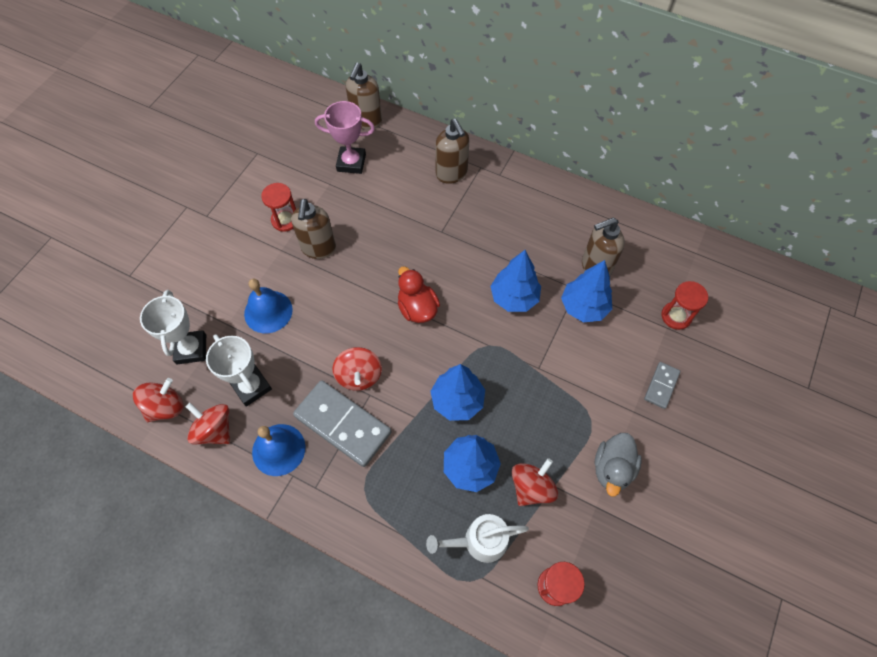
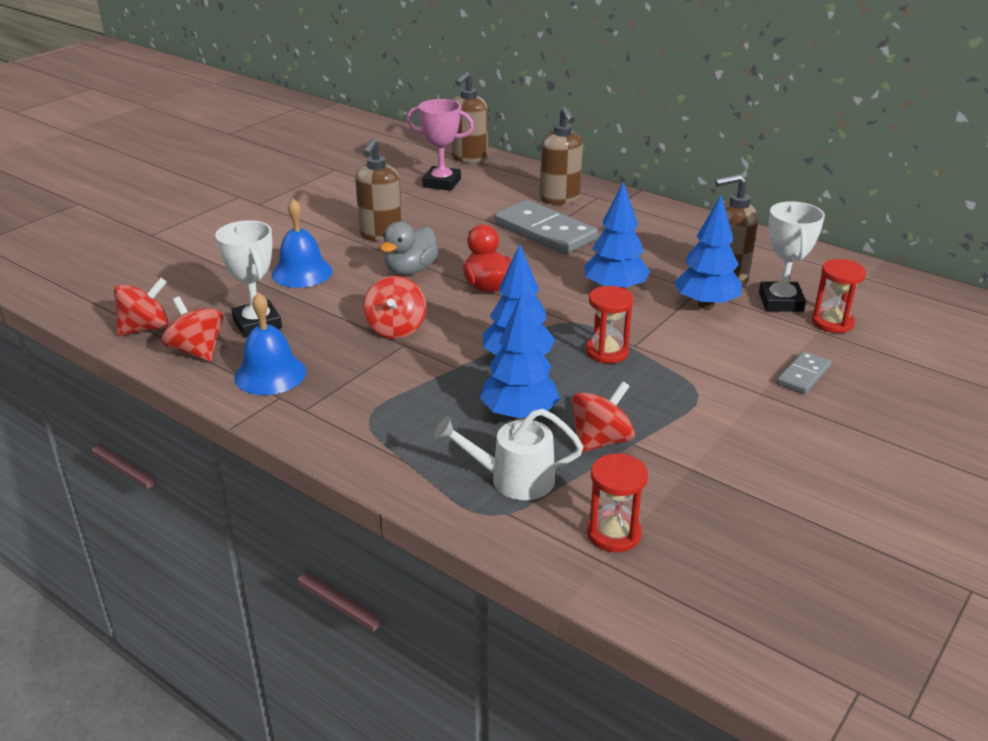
camera: 10 degrees right, 30 degrees down
white trophy [140,290,206,364] -> white trophy moved to [759,201,825,312]
red hourglass [261,183,296,232] -> red hourglass moved to [586,286,634,363]
grey domino [293,380,391,467] -> grey domino moved to [495,200,598,254]
grey duck [595,433,642,497] -> grey duck moved to [380,222,438,275]

